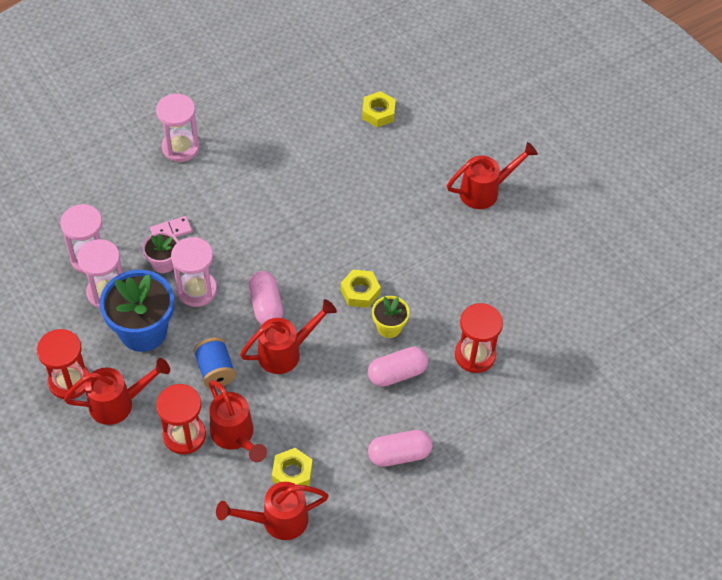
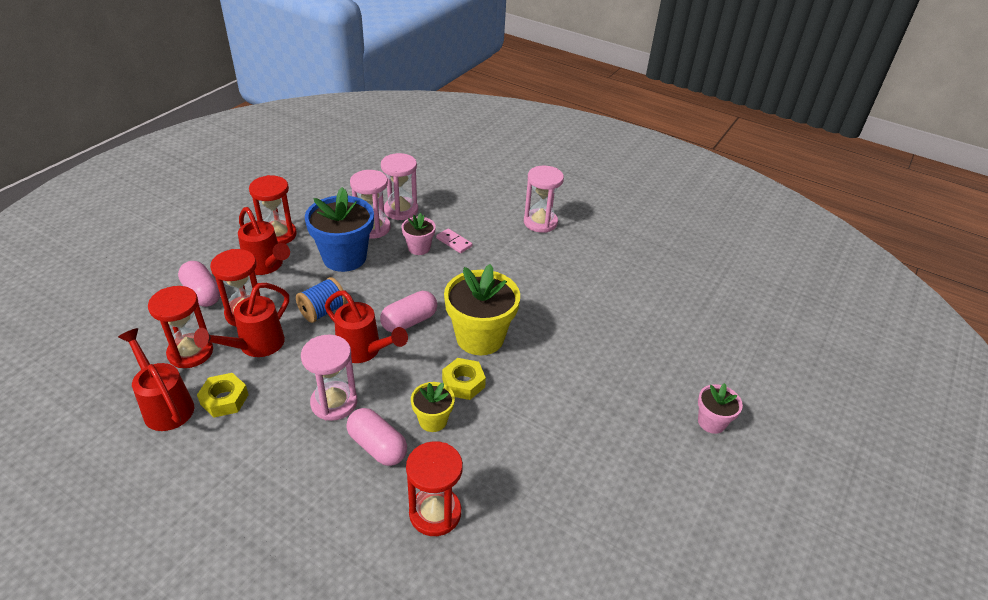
camera: 65 degrees right, 15 degrees down
pink hourglass [171,237,217,307] -> pink hourglass moved to [301,335,357,421]
yellow nut [362,91,396,127] -> none
pink capsule [368,430,432,467] -> pink capsule moved to [178,261,220,307]
red watering can [447,142,538,209] -> none
none -> red hourglass [148,286,213,368]
none -> yellow flower pot [444,264,520,355]
none -> pink flower pot [698,383,743,434]

